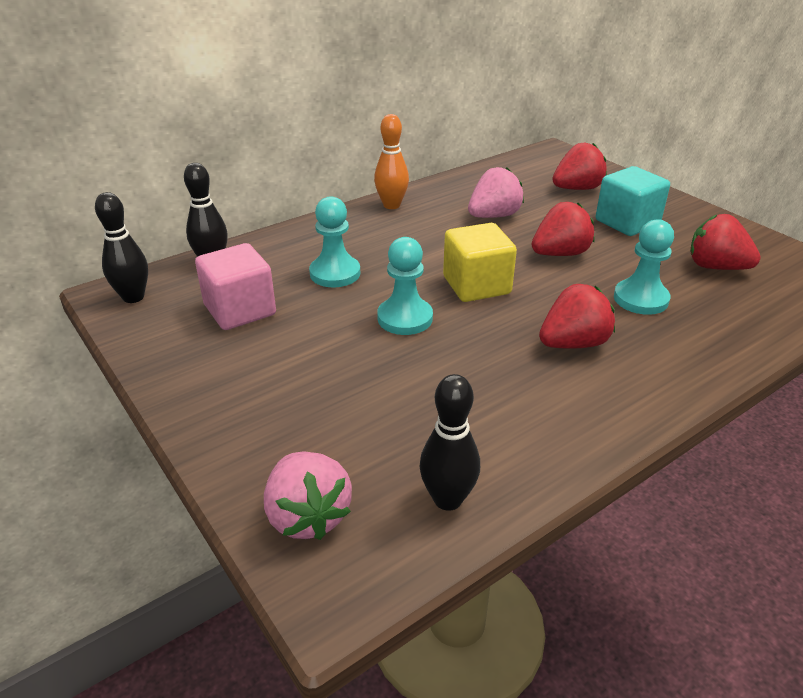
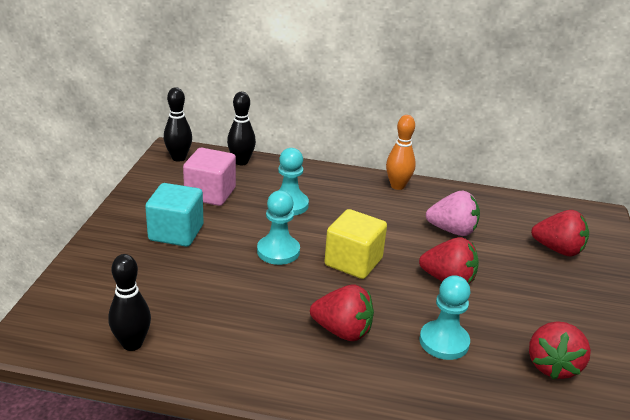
camera: 45 degrees right, 5 degrees down
pink strawberry [264,452,352,540] -> none
turquoise cube [596,166,670,236] -> turquoise cube moved to [145,183,203,247]
red strawberry [690,214,761,270] -> red strawberry turned 150 degrees counterclockwise [529,321,591,379]

